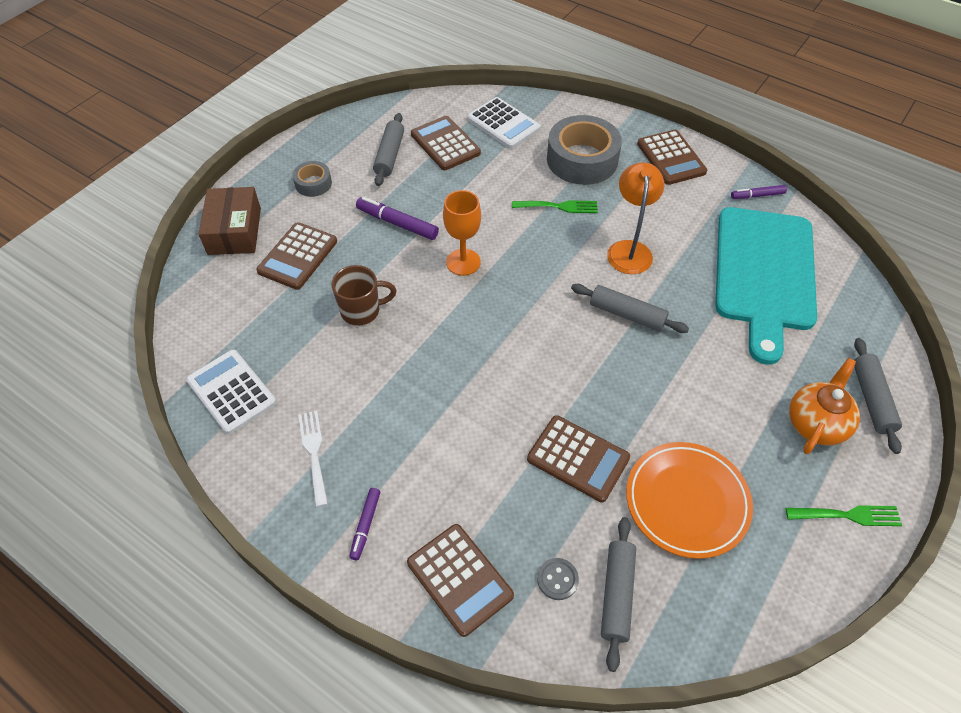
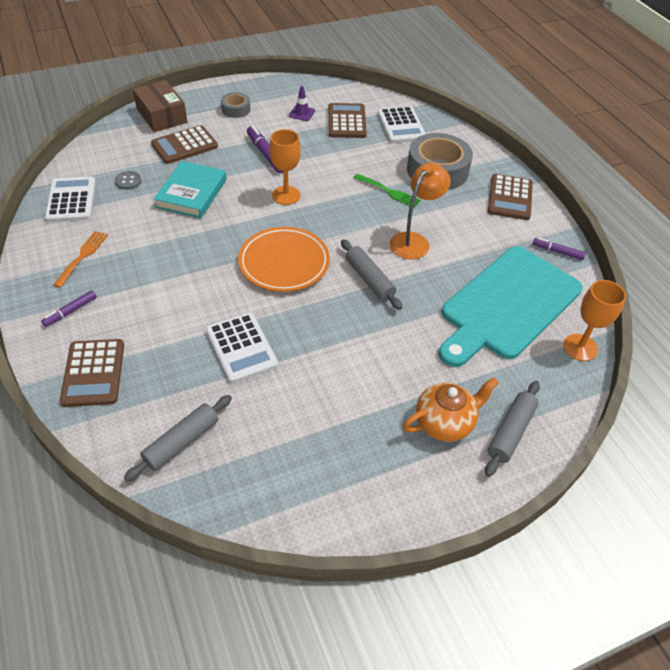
camera: 30 degrees right, 5 degrees down
brown box [199,187,261,255] -> brown box turned 60 degrees counterclockwise [133,80,187,132]
white fork [298,411,328,507] -> orange fork [53,231,108,288]
brown mug [332,265,397,326] -> turquoise book [154,161,227,218]
grey rolling pin [373,113,404,186] -> purple traffic cone [289,86,315,121]
brown calculator [527,415,630,502] -> white calculator [206,313,278,383]
grey button [537,558,579,600] -> grey button moved to [115,171,142,190]
orange plate [626,442,753,559] -> orange plate moved to [238,227,330,292]
green fork [786,505,902,526] -> none
none -> orange goblet [563,280,626,361]

